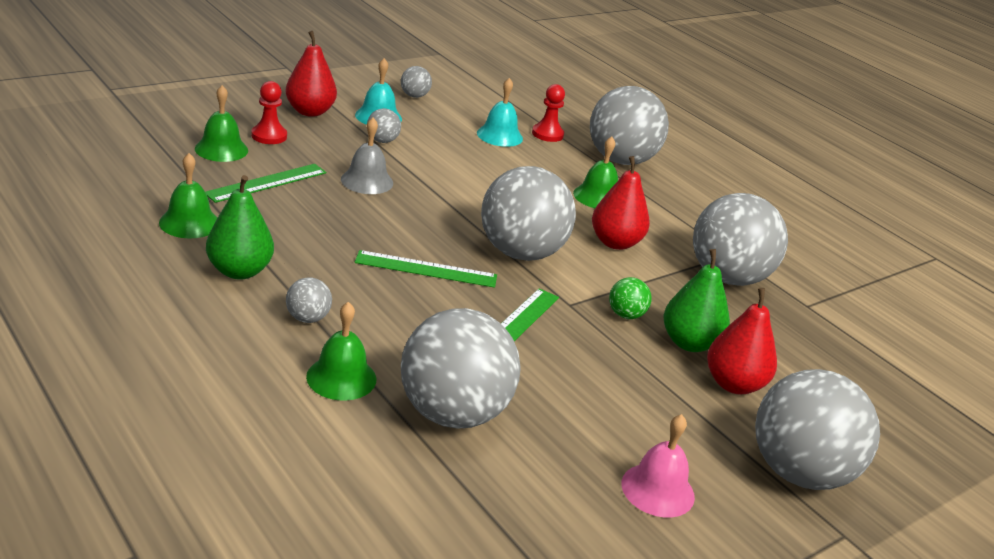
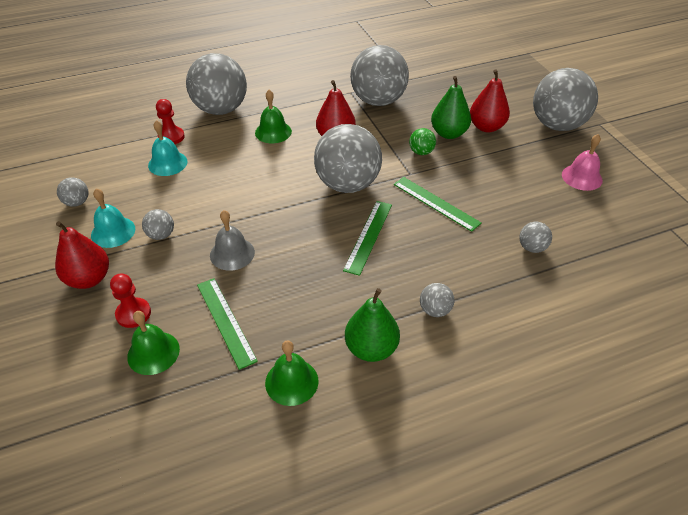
camera: 70 degrees left, 15 degrees up
green bell [306,302,376,401] -> none
grey ball [401,308,521,429] -> grey ball [520,222,552,253], size x0.42

